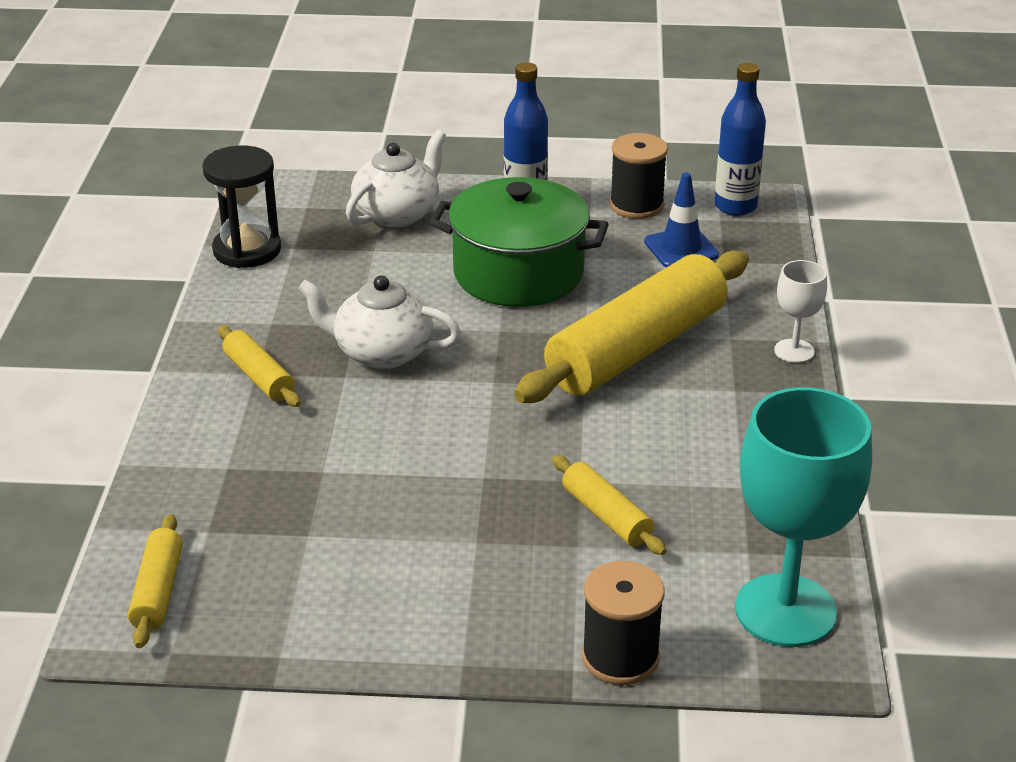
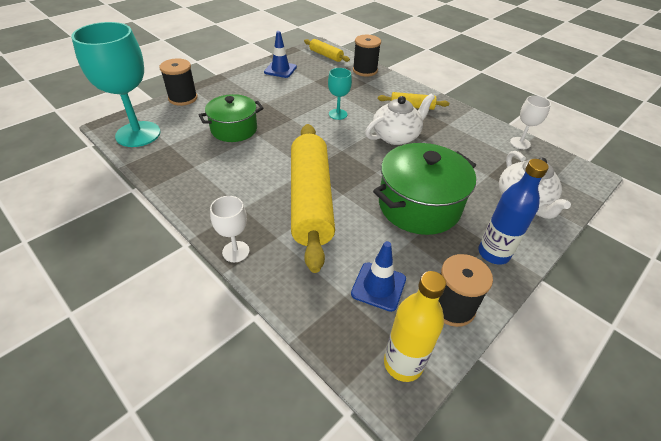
camera: 130 degrees right, 10 degrees up
black hourglass [202,145,281,268] -> white goblet [510,96,551,149]
yellow rolling pin [552,455,666,555] -> green pot [199,94,264,142]
blue bottle [714,63,766,216] -> yellow bottle [384,271,446,382]
none -> blue traffic cone [264,31,297,78]
none -> turquoise goblet [328,68,352,120]
none -> black spool [353,35,381,77]

